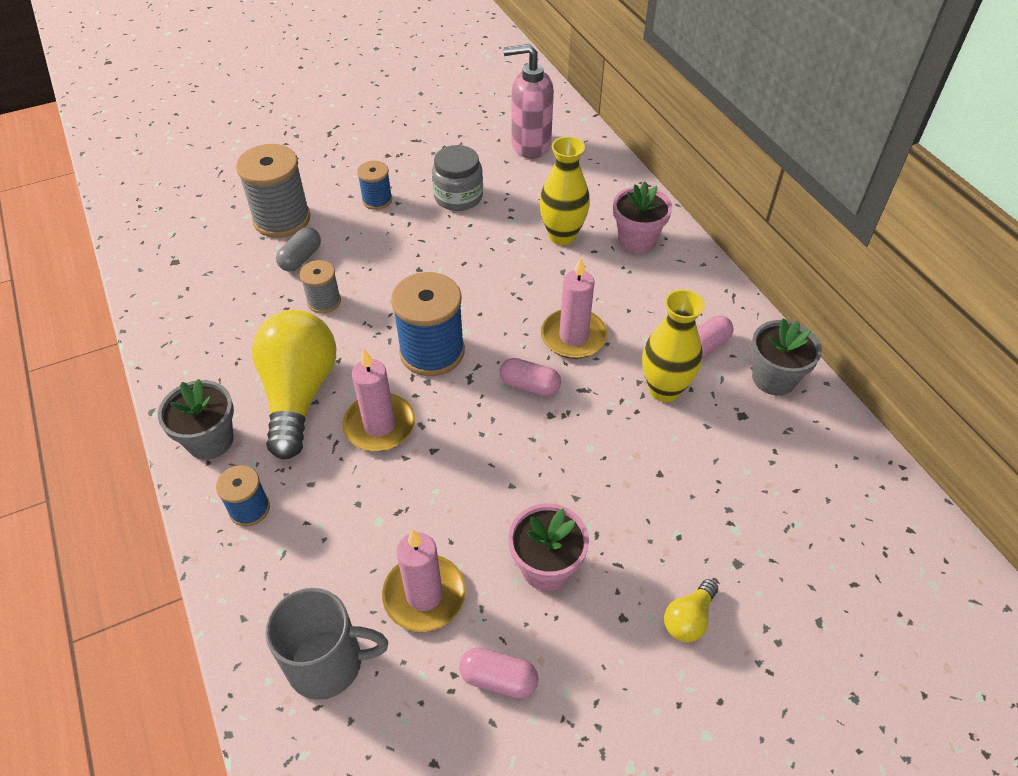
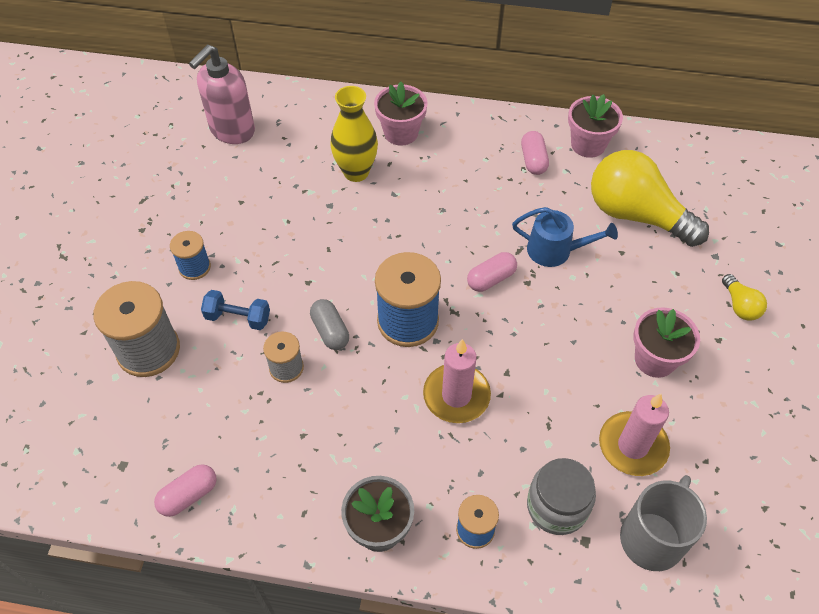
camera: 55 degrees left, 5 degrees up
yellow light bulb [252,310,336,460] -> yellow light bulb moved to [591,150,709,247]
grey capsule [276,227,321,271] -> grey capsule moved to [310,299,349,350]
grey jar [432,145,483,211] -> grey jar moved to [527,458,596,535]
pink capsule [459,648,538,699] -> pink capsule moved to [154,464,217,517]
pink candle [541,257,608,359] -> none
yellow vase [642,289,705,402] -> none
grey flower pot [751,318,822,396] -> pink flower pot [568,94,623,158]
none -> blue dumbbell [201,290,270,330]
none -> blue watering can [512,207,618,267]

